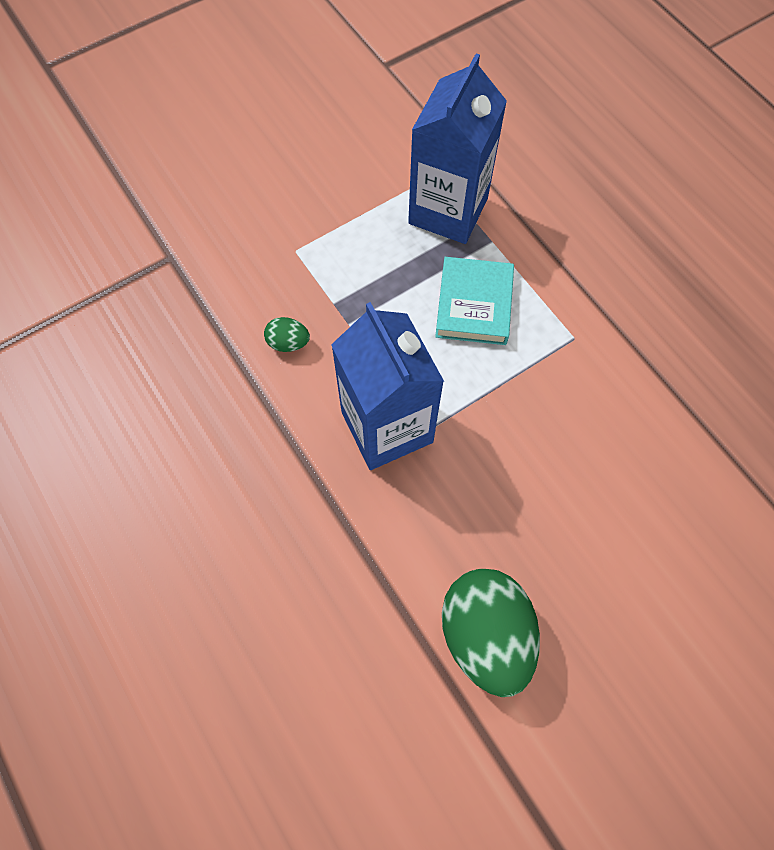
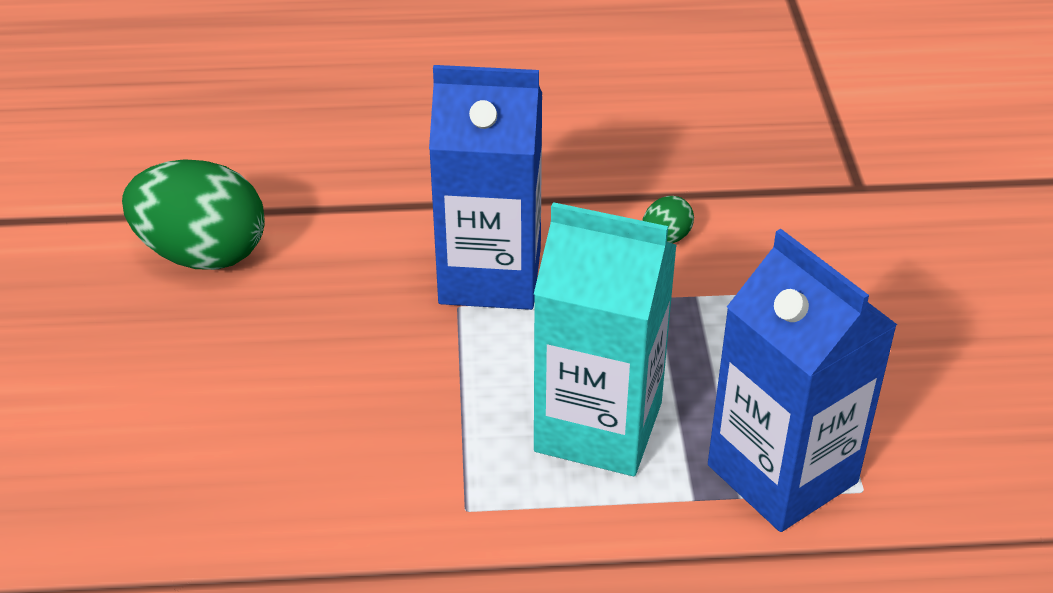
camera: 120 degrees right, 25 degrees down
turquoise book [435,257,514,345] -> turquoise carton [534,202,677,476]

